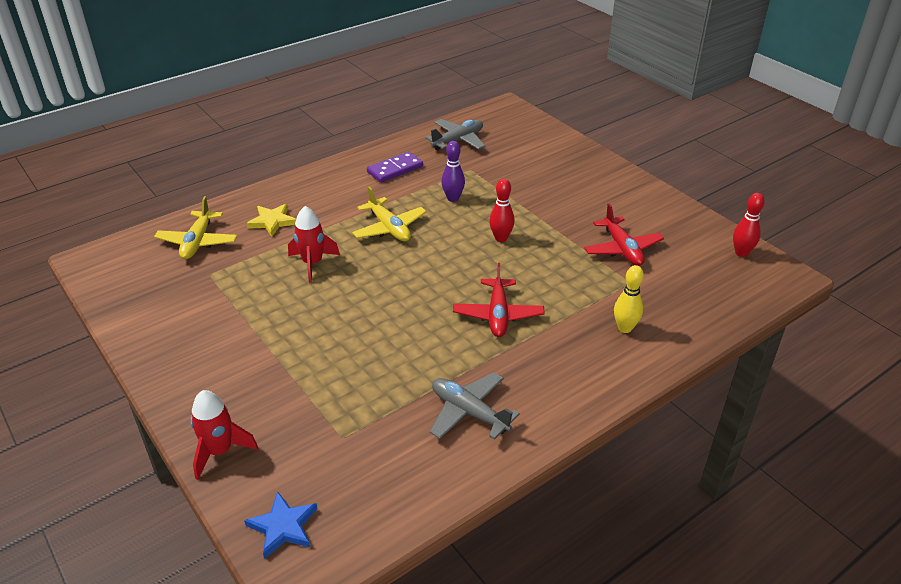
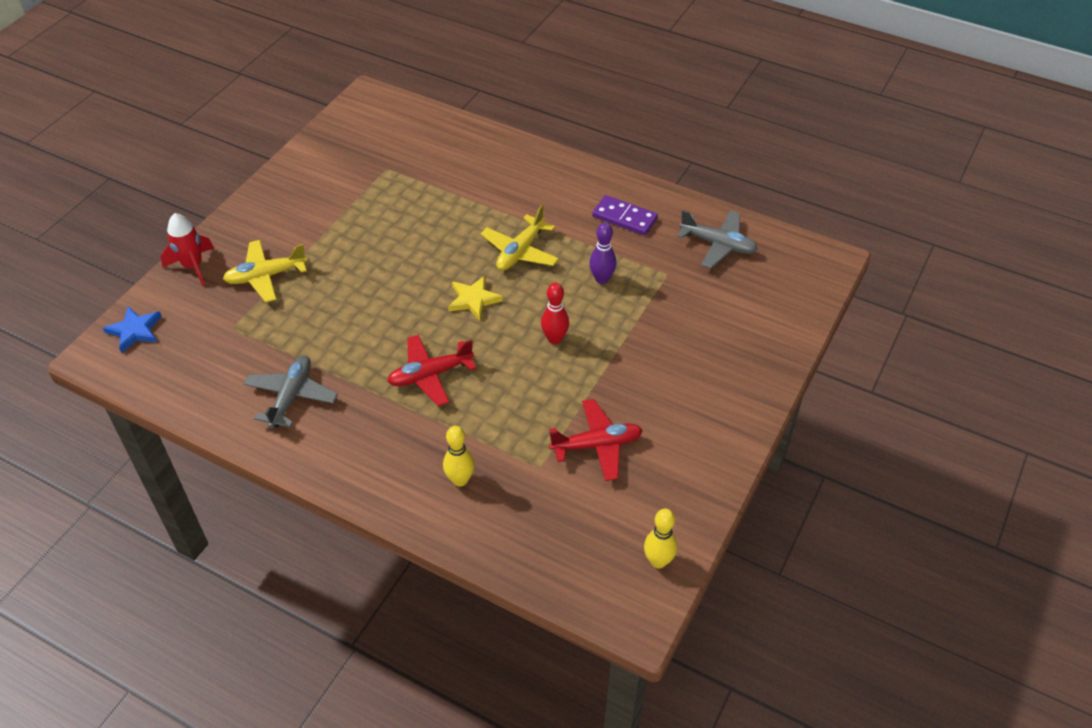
camera: 65 degrees right, 10 degrees up
yellow plane [154,196,237,259] -> yellow plane moved to [223,240,307,303]
yellow star [246,204,296,237] -> yellow star moved to [448,276,503,320]
red rocket [288,206,340,283] -> none
red plane [584,203,664,266] -> red plane turned 150 degrees counterclockwise [549,399,643,481]
red bowling pin [733,193,765,257] -> yellow bowling pin [644,509,677,568]

